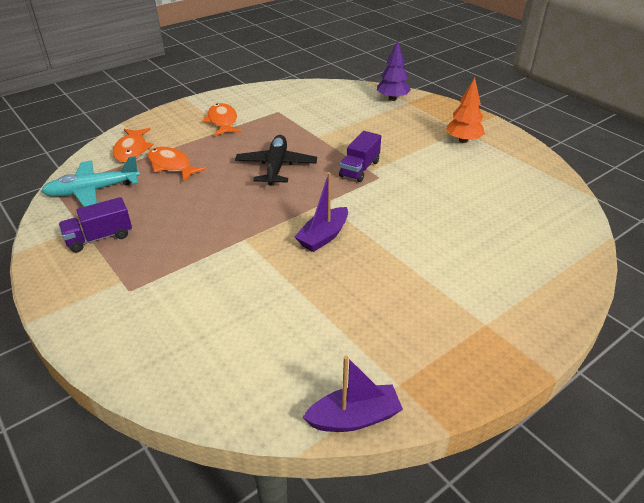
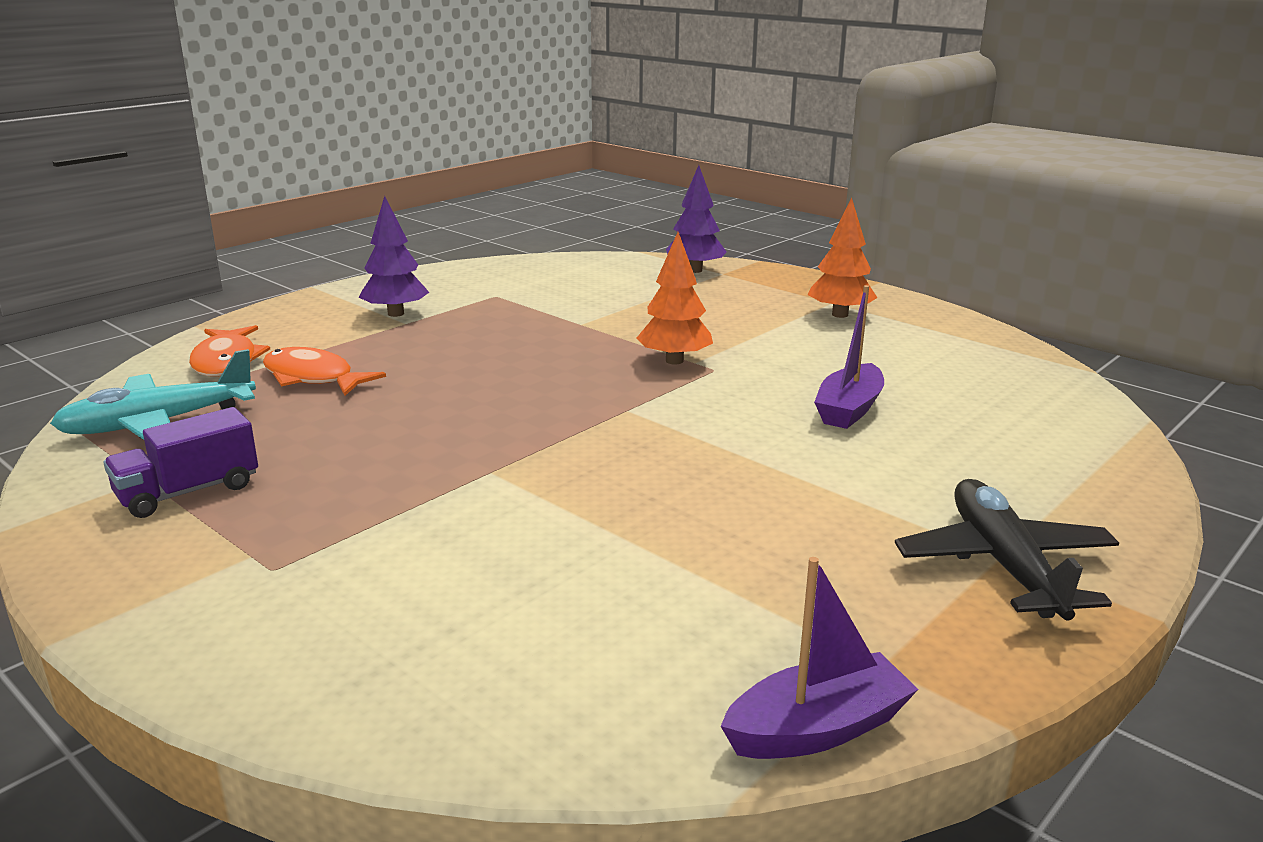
camera: 10 degrees left, 15 degrees down
orange fish [202,103,241,136] -> purple tree [359,196,430,317]
black plane [235,135,317,186] -> black plane moved to [895,479,1119,621]
purple boat [294,172,348,252] -> purple boat moved to [814,285,884,429]
purple truck [339,131,381,182] -> orange tree [636,232,713,365]

